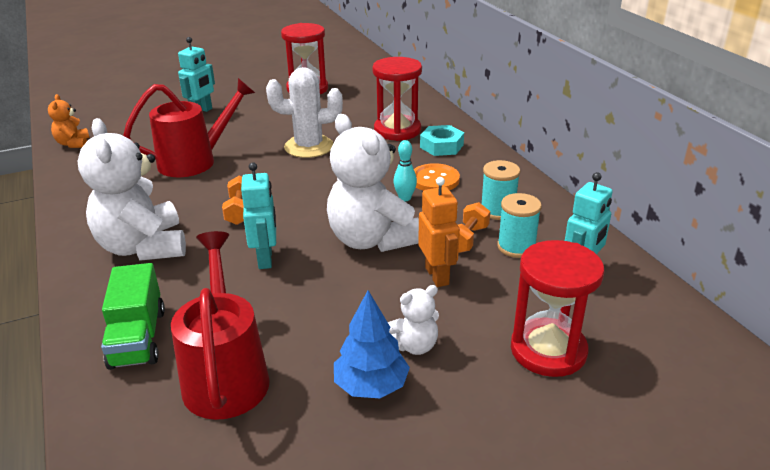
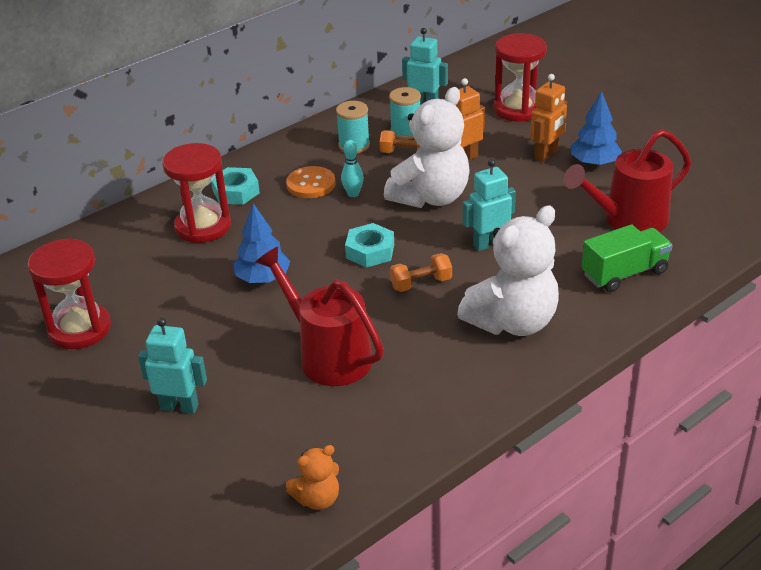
camera: 105 degrees left, 5 degrees up
white cactus [266,67,343,158] -> blue tree [233,203,290,283]
white teddy bear [388,285,439,355] -> orange robot [530,74,567,162]
none -> turquoise nut [345,223,394,268]

